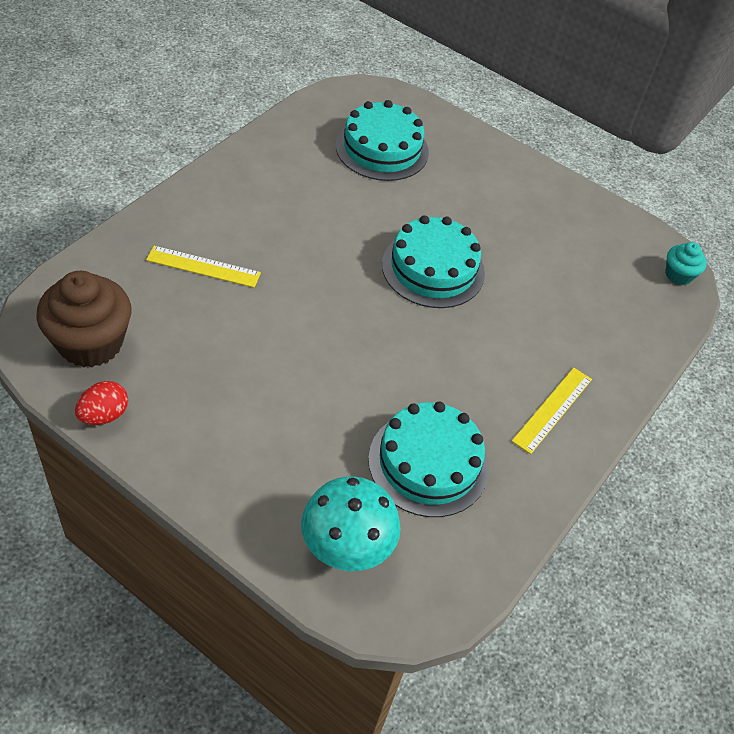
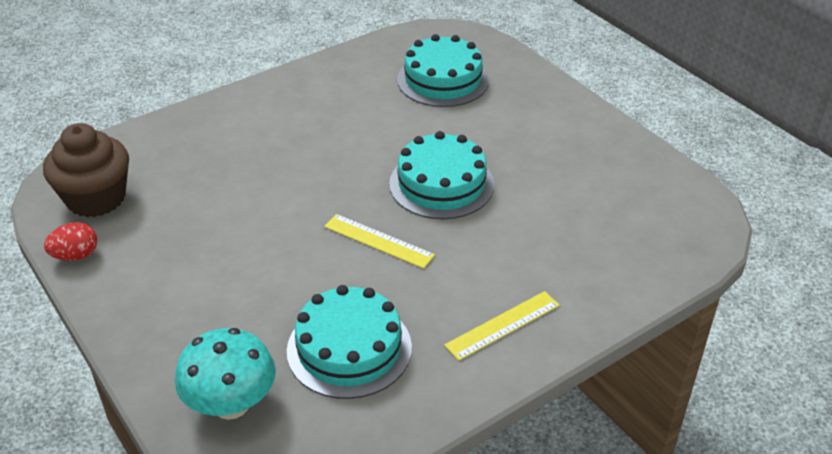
camera: 25 degrees right, 10 degrees down
yellow ruler [146,246,261,288] -> yellow ruler moved to [324,214,435,269]
turquoise cupcake [665,242,707,285] -> none

